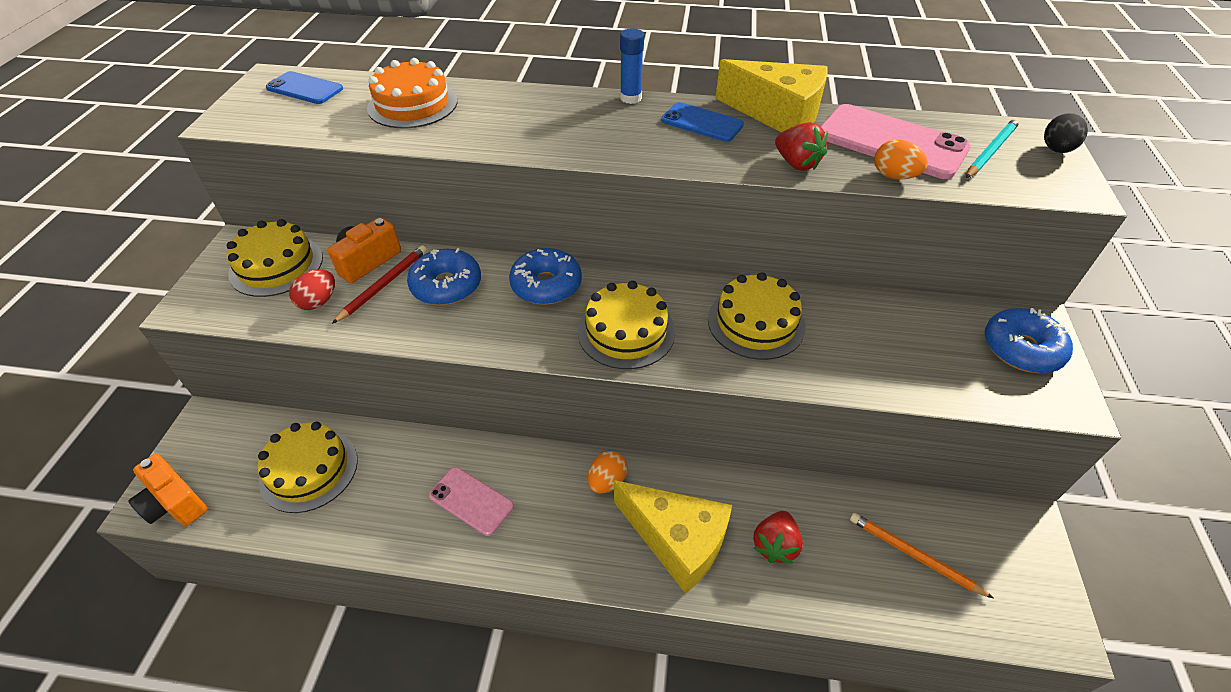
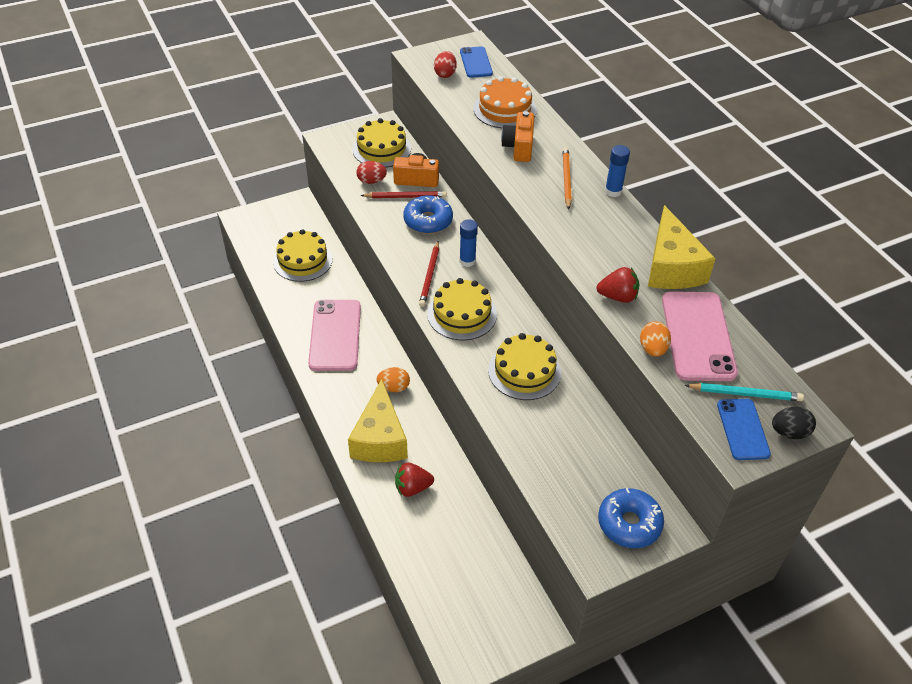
camera: 55 degrees right, 0 degrees up
orange camera [128,454,208,526] -> orange camera moved to [501,111,534,162]
pink phone [429,467,514,536] -> pink phone [308,300,361,371], size x1.72
blue donut [509,248,582,305] -> blue glue stick [459,219,478,267]
blue phone [661,102,744,142] -> blue phone moved to [717,399,771,460]
red strawberry [775,122,828,171] -> red strawberry turned 105 degrees counterclockwise [596,267,639,303]
orange pencil [850,513,994,599] -> orange pencil moved to [562,147,572,210]
none -> red pencil [419,241,439,307]
none -> red egg [434,51,457,78]

